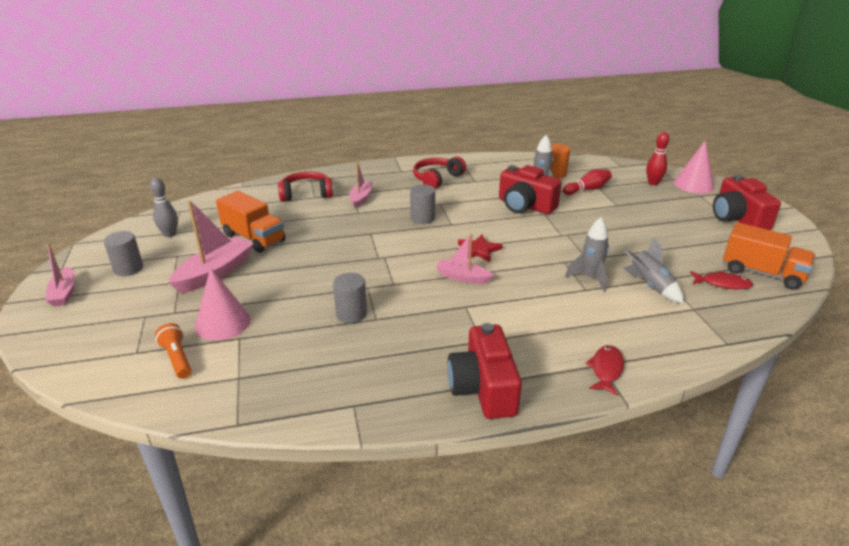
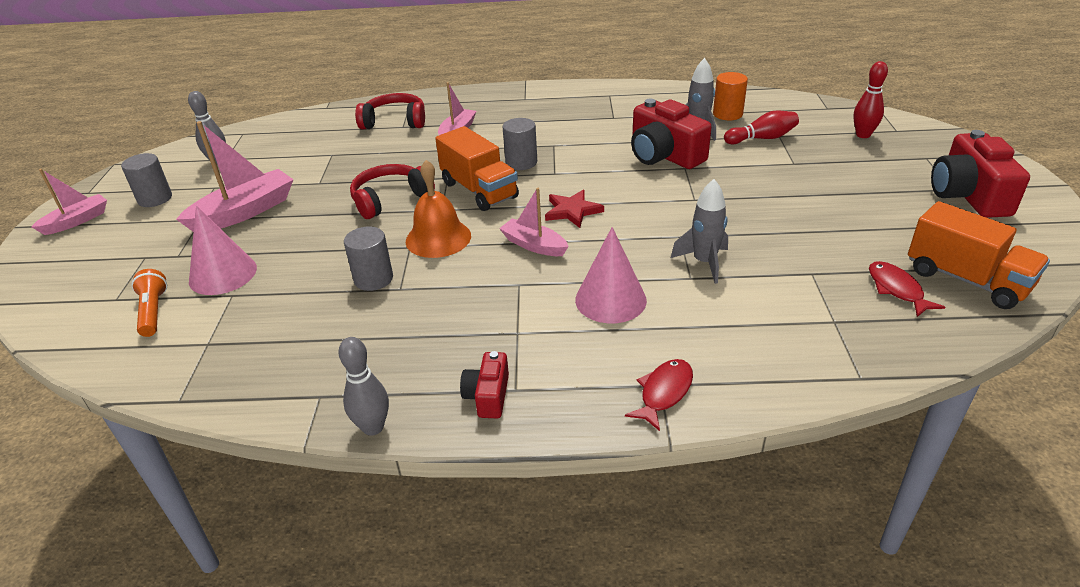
camera: 15 degrees right, 5 degrees up
pink boat [45,243,75,306] -> pink boat turned 135 degrees counterclockwise [31,169,107,235]
orange truck [216,191,285,253] -> orange truck moved to [435,126,519,211]
red headphones [413,156,466,189] -> red headphones moved to [350,164,435,219]
red camera [447,323,522,419] -> red camera [460,351,509,418], size x0.53
grey rocket [623,237,684,303] -> none
pink cone [674,140,714,194] -> pink cone moved to [575,227,647,323]
red fish [690,271,753,289] -> red fish turned 135 degrees counterclockwise [869,261,945,317]
none -> grey bowling pin [338,337,389,436]
none -> orange bell [406,160,471,258]

